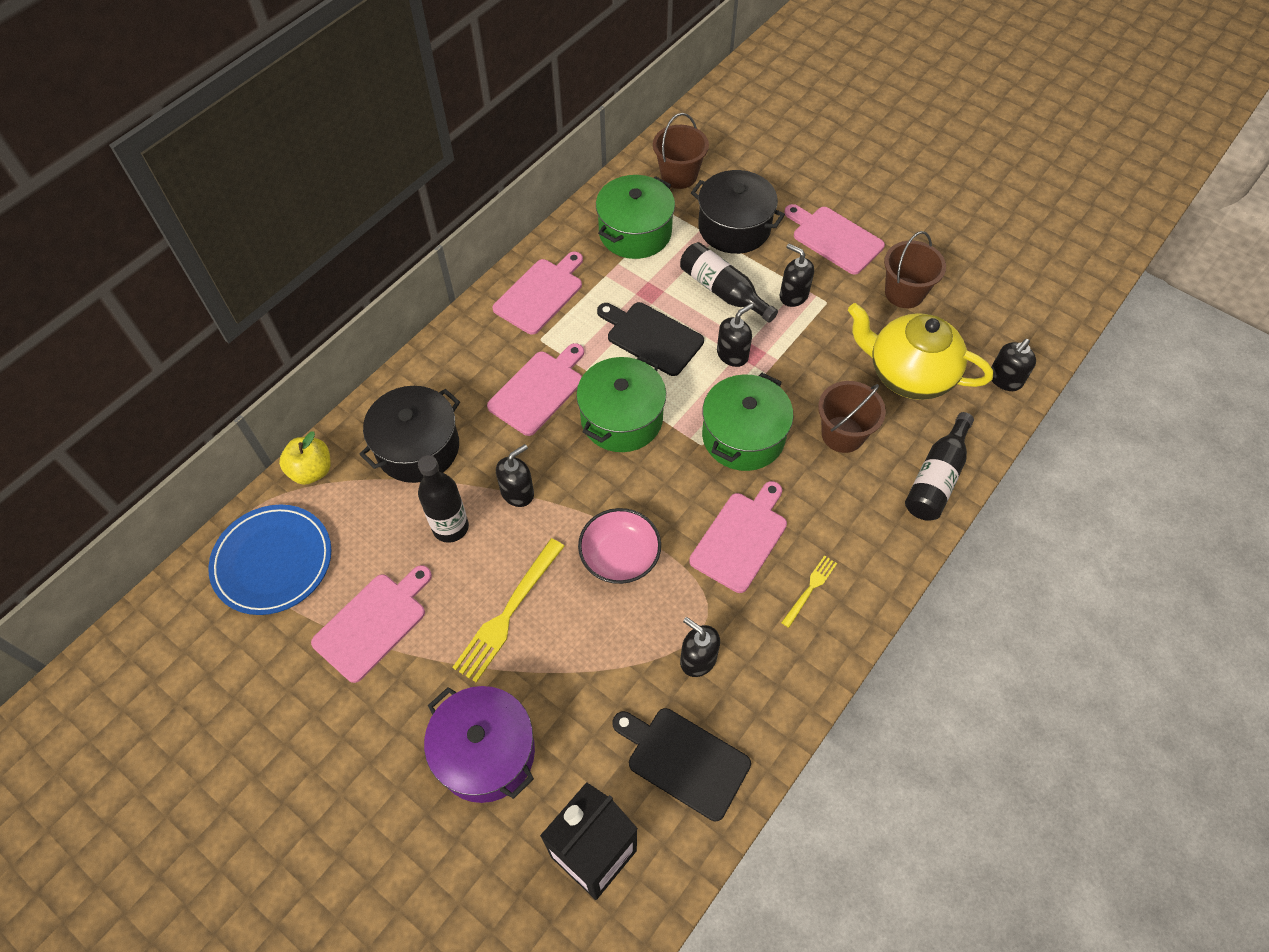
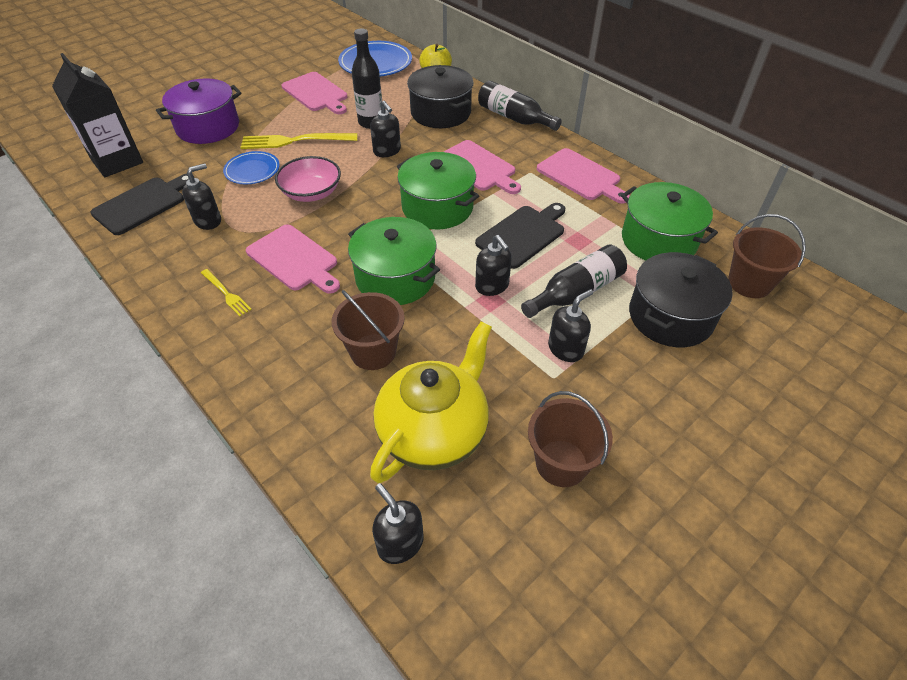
camera: 100 degrees right, 10 degrees down
yellow fork [452,538,565,683] -> yellow fork turned 45 degrees counterclockwise [240,133,358,149]
pink cutting board [784,204,885,275] -> none
black bottle [905,412,974,521] -> black bottle moved to [478,81,562,131]
none -> blue plate [223,151,280,185]

